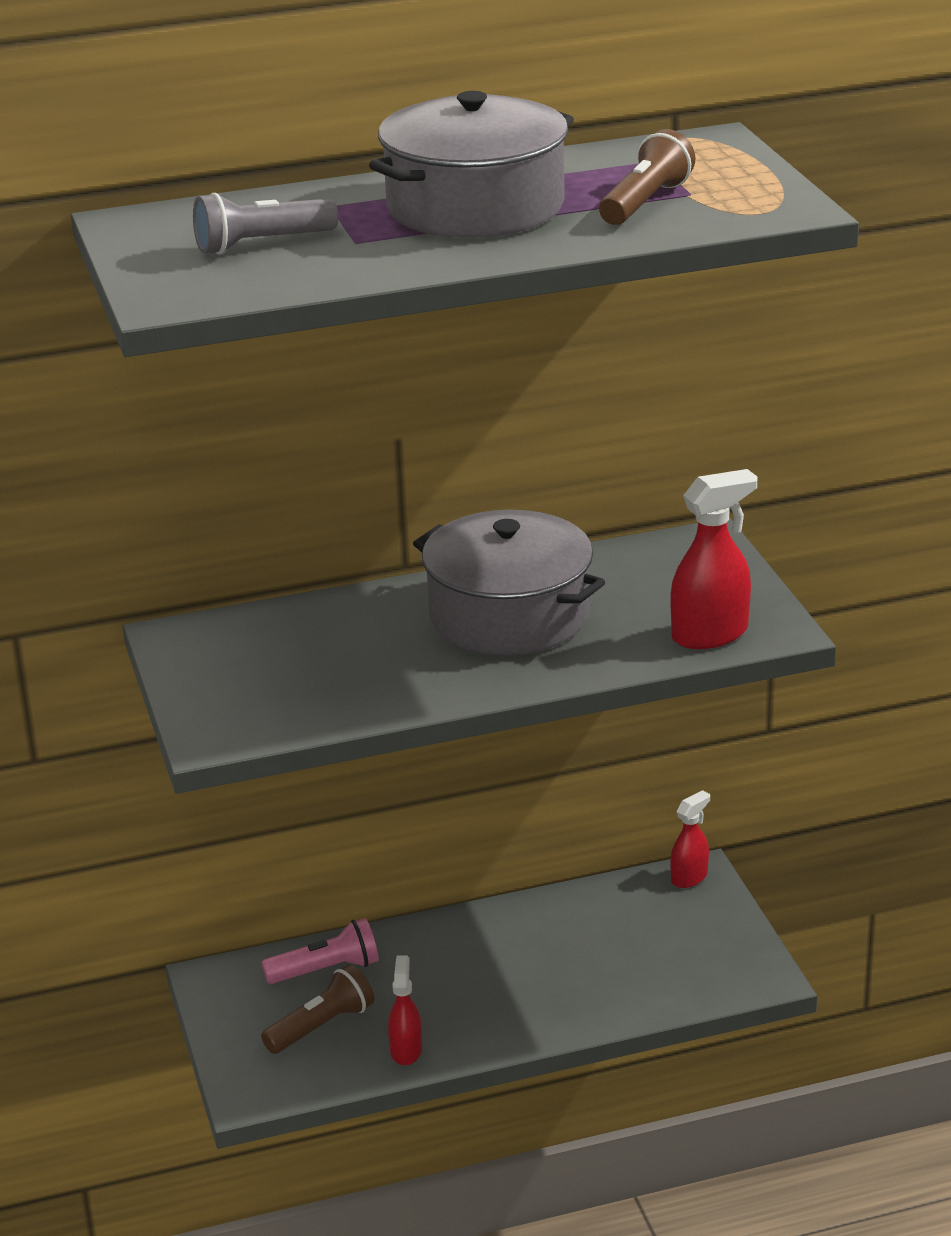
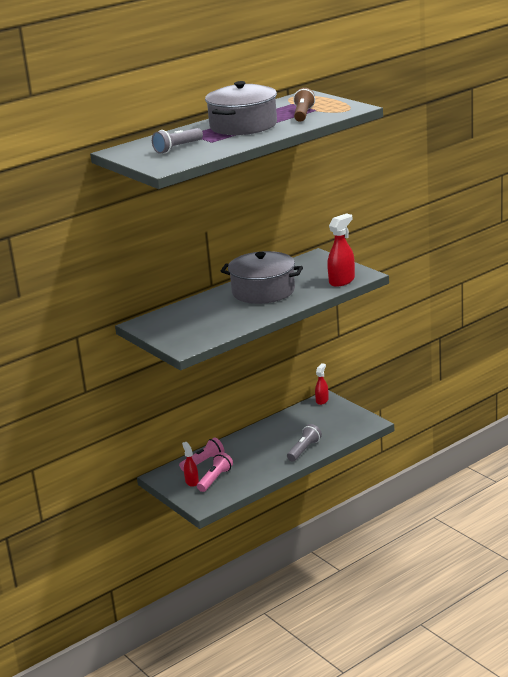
camera: 20 degrees left, 5 degrees down
brown flashlight [261,964,374,1054] -> pink flashlight [197,452,233,492]
red spray bottle [388,955,422,1065] -> red spray bottle moved to [182,442,199,487]
none -> grey flashlight [287,424,322,462]

